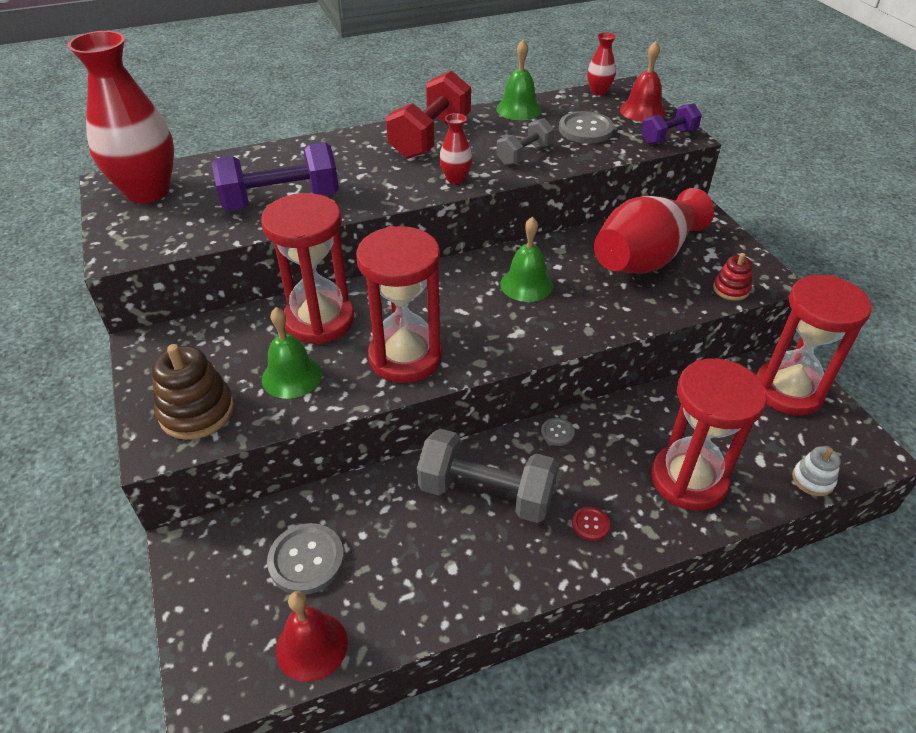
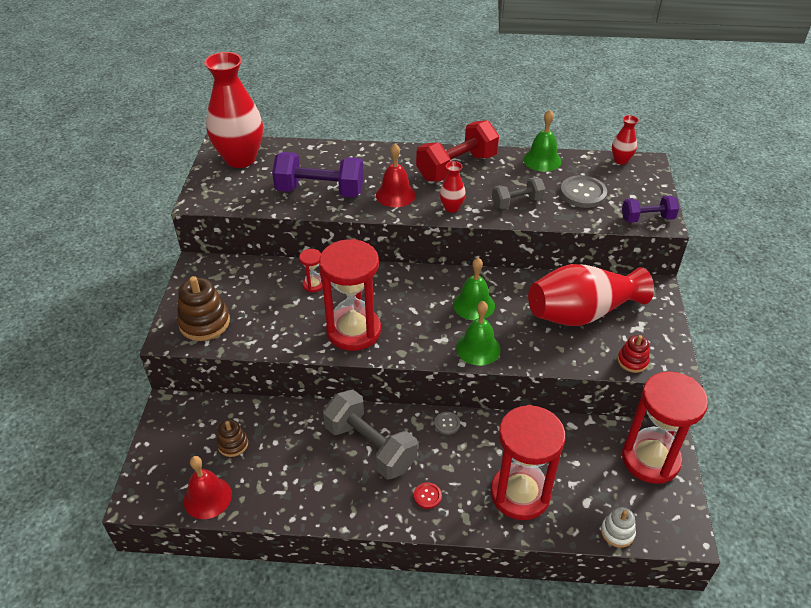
camera: 25 degrees right, 0 degrees up
red hourglass [261,193,354,344] -> red hourglass [299,249,323,293], size x0.42
green bell [262,307,322,399] -> green bell moved to [456,301,501,366]
grey button [267,523,344,595] -> brown stacking toy [217,420,248,457]
red bell [620,41,666,122] -> red bell moved to [376,144,416,207]

